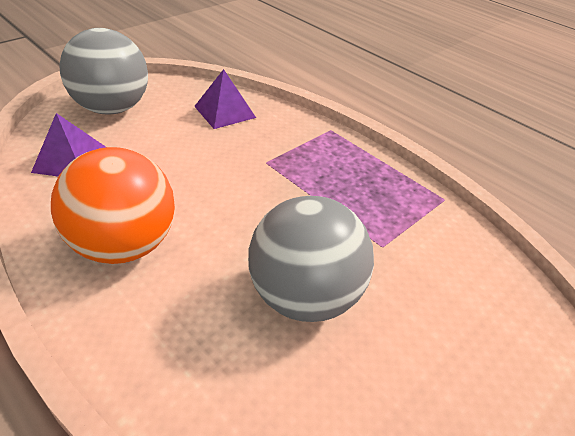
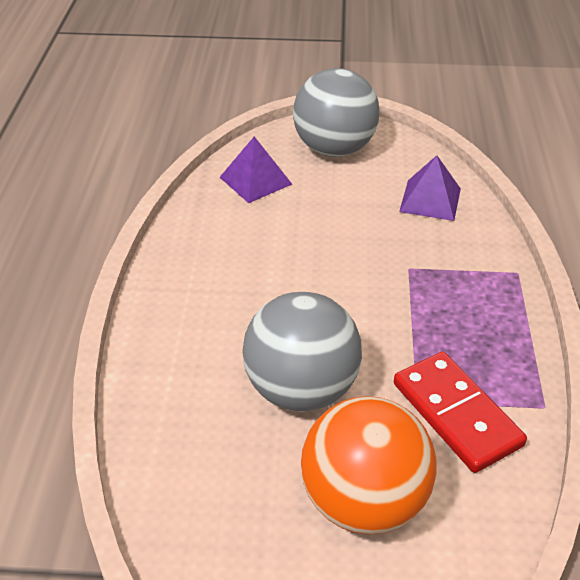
camera: 50 degrees right, 0 degrees up
orange ball [51,147,175,264] -> orange ball moved to [301,396,437,534]
none -> red domino [394,352,527,473]

